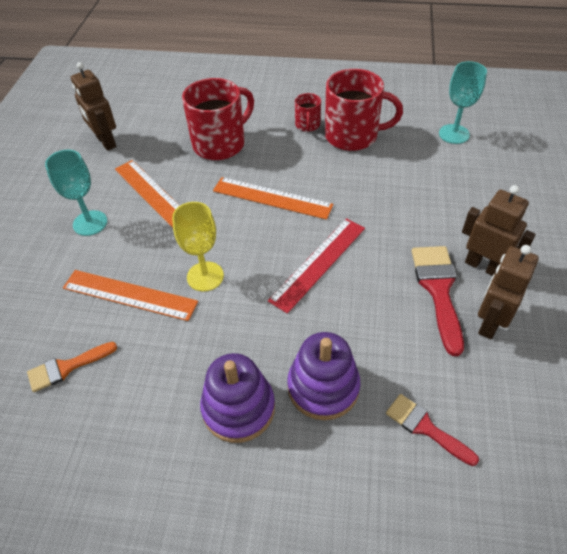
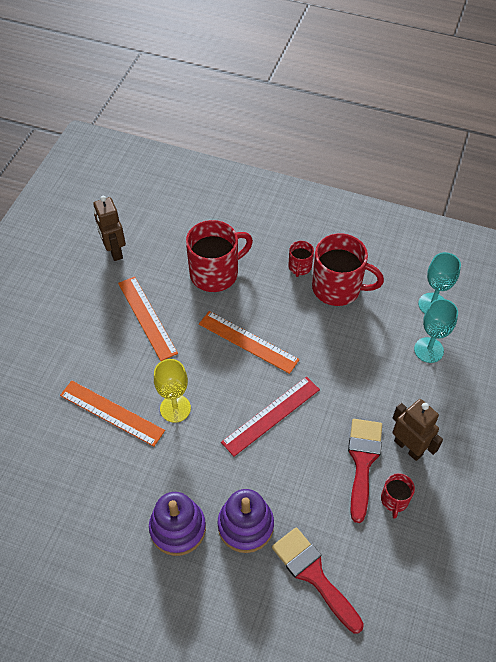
camera: 10 degrees right, 5 degrees up
orange brush [27,342,117,392] -> none
turquoise goblet [45,150,107,236] -> turquoise goblet moved to [414,299,458,363]
red brush [386,394,479,466] -> red brush [272,527,364,634], size x1.58
brown robot [478,245,538,339] -> red mug [381,473,415,519]

